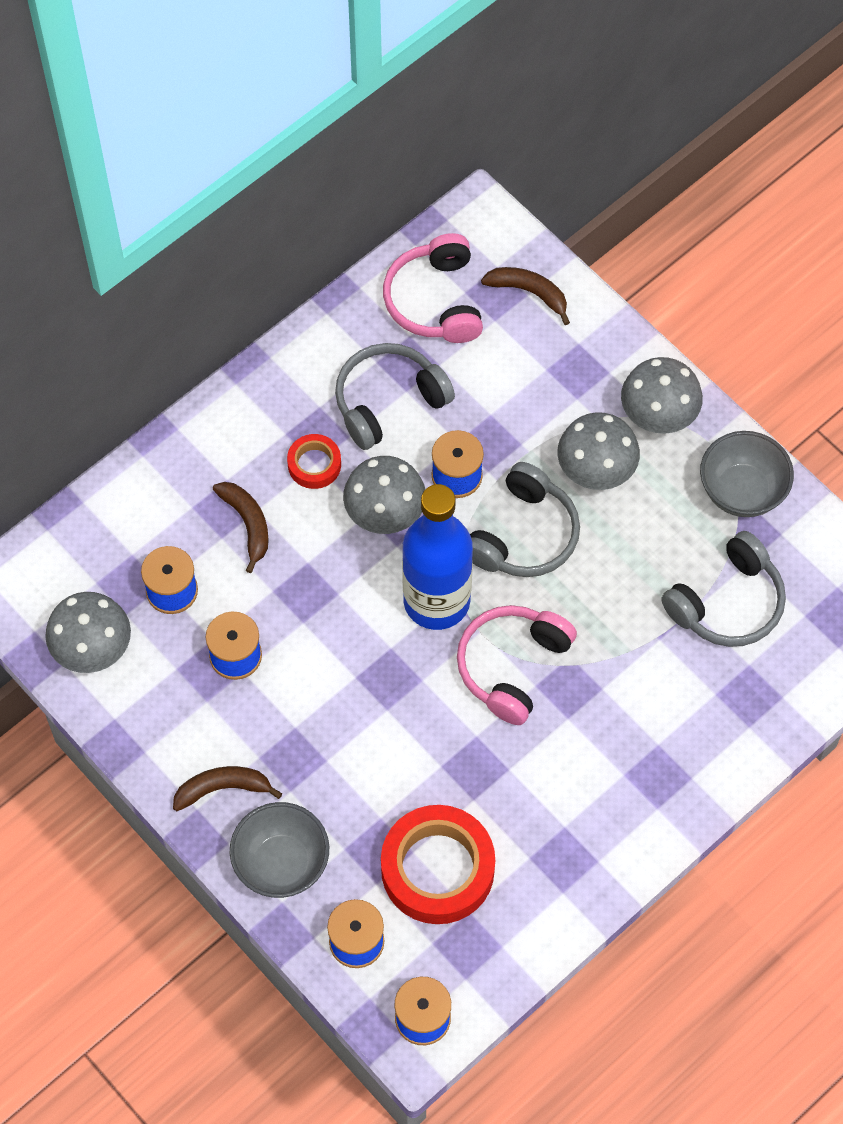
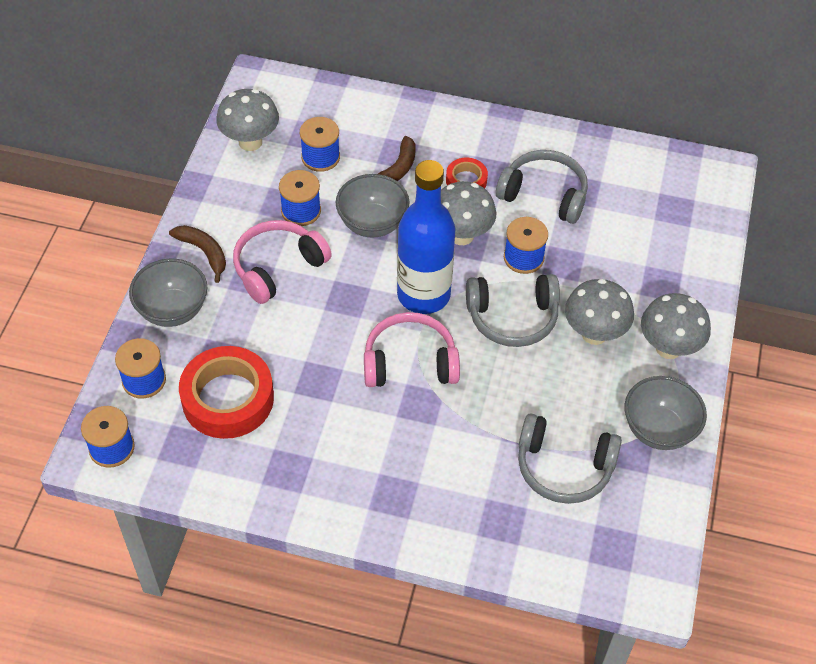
camera: 55 degrees right, 10 degrees down
pink headphones [383,233,483,343] -> pink headphones moved to [233,220,332,304]
brown banana [481,267,570,325] -> none
none -> grey bowl [336,174,409,237]

